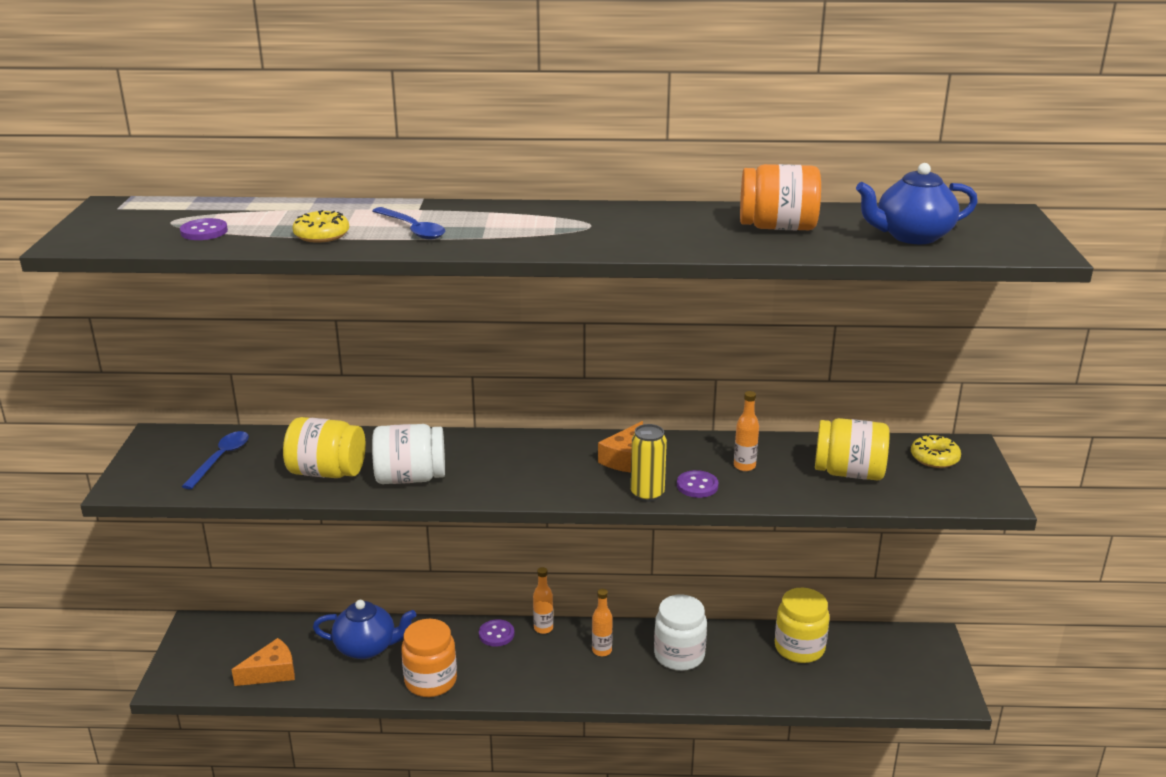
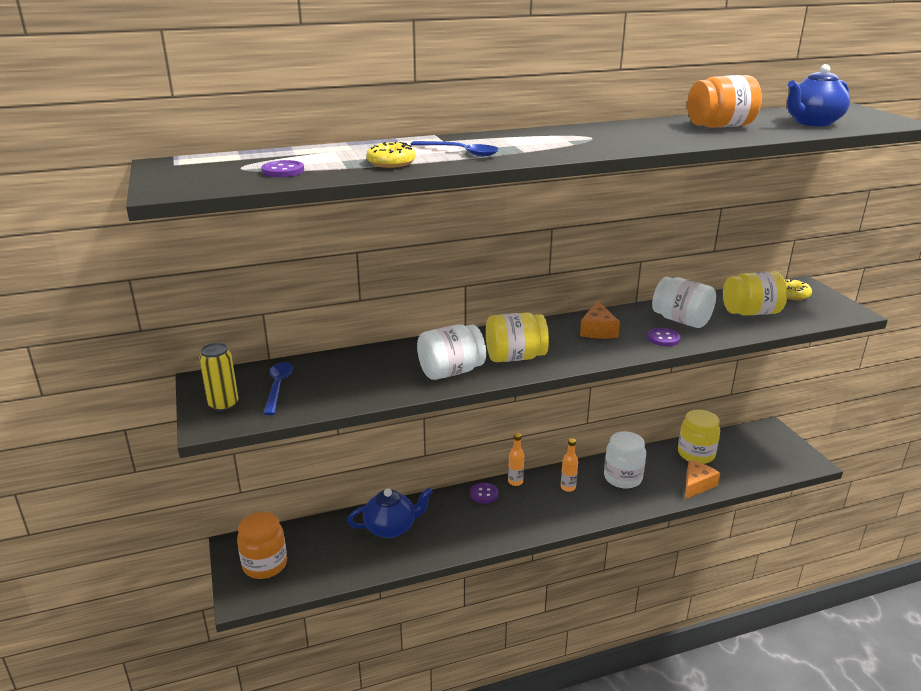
camera: 20 degrees left, 0 degrees up
orange cheese [232,638,295,686] -> orange cheese moved to [685,460,720,499]
yellow jar [283,417,366,478] -> yellow jar moved to [486,313,549,362]
orange jar [401,619,457,697] -> orange jar moved to [237,512,287,579]
yellow can [631,424,667,502] -> yellow can moved to [199,343,238,412]
orange bottle [734,391,759,471] -> white jar [652,277,716,328]

